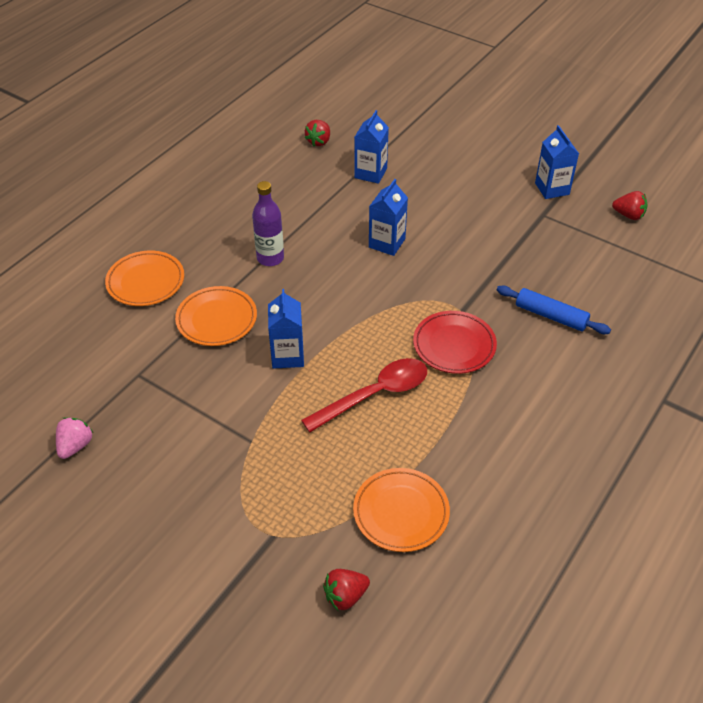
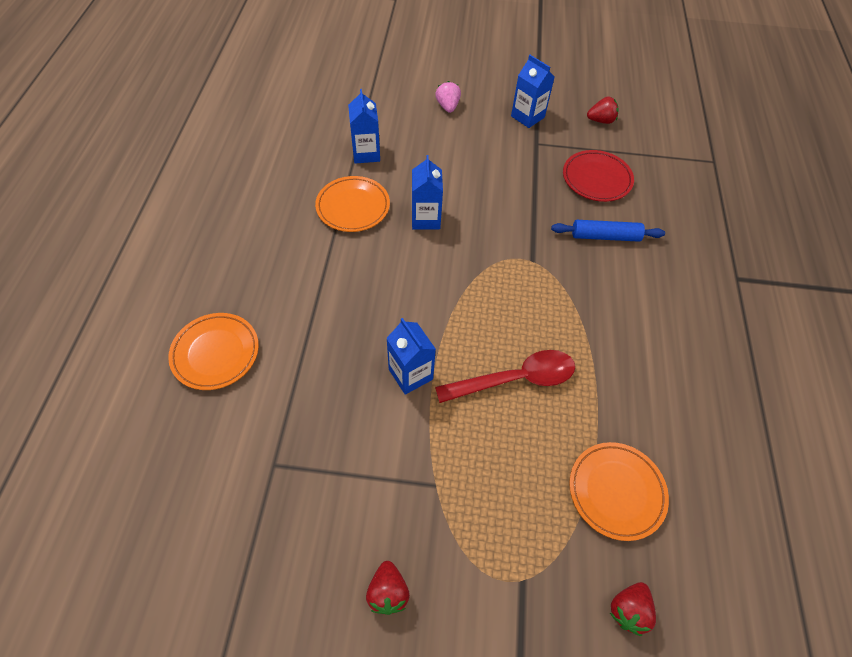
camera: 30 degrees left, 10 degrees up
pink strawberry [56,417,93,459] -> pink strawberry moved to [435,81,461,113]
orange plate [175,286,257,346] -> orange plate moved to [315,176,390,232]
purple bottle [252,181,284,266] -> none
red spoon [301,358,427,432] -> red spoon turned 45 degrees clockwise [435,350,575,403]
red strawberry [305,120,330,146] -> red strawberry moved to [366,561,410,615]
red plate [413,311,497,374] -> red plate moved to [563,150,634,202]

